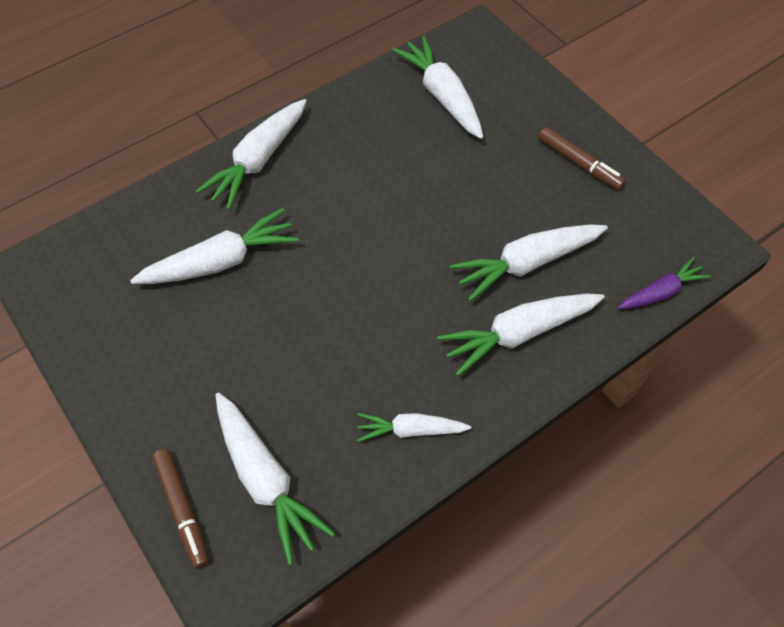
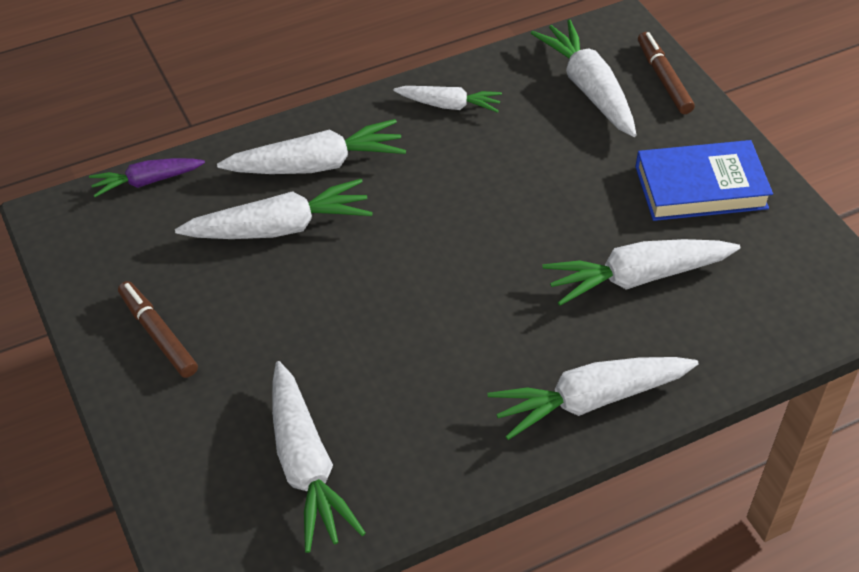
camera: 170 degrees left, 10 degrees down
white carrot [196,99,307,210] -> white carrot turned 150 degrees counterclockwise [488,357,699,440]
none -> blue book [635,140,773,221]

